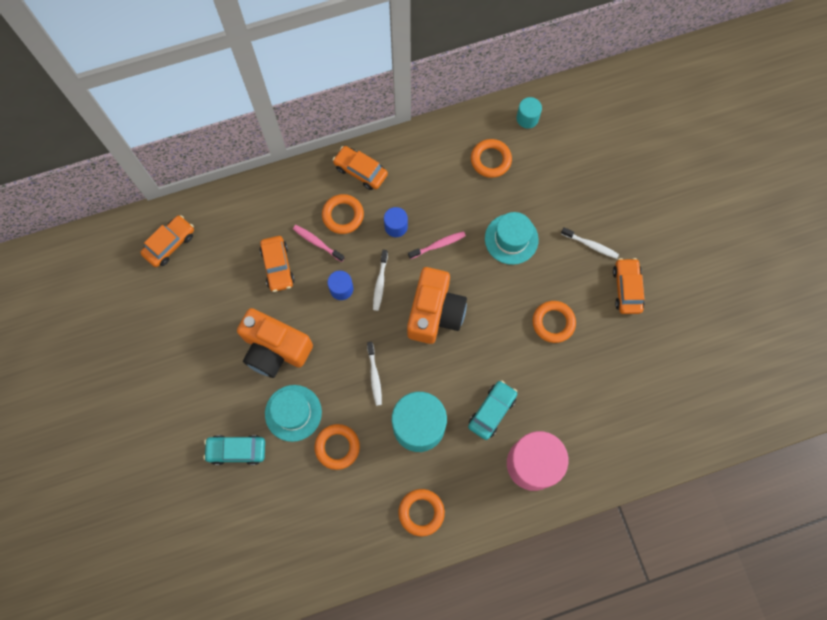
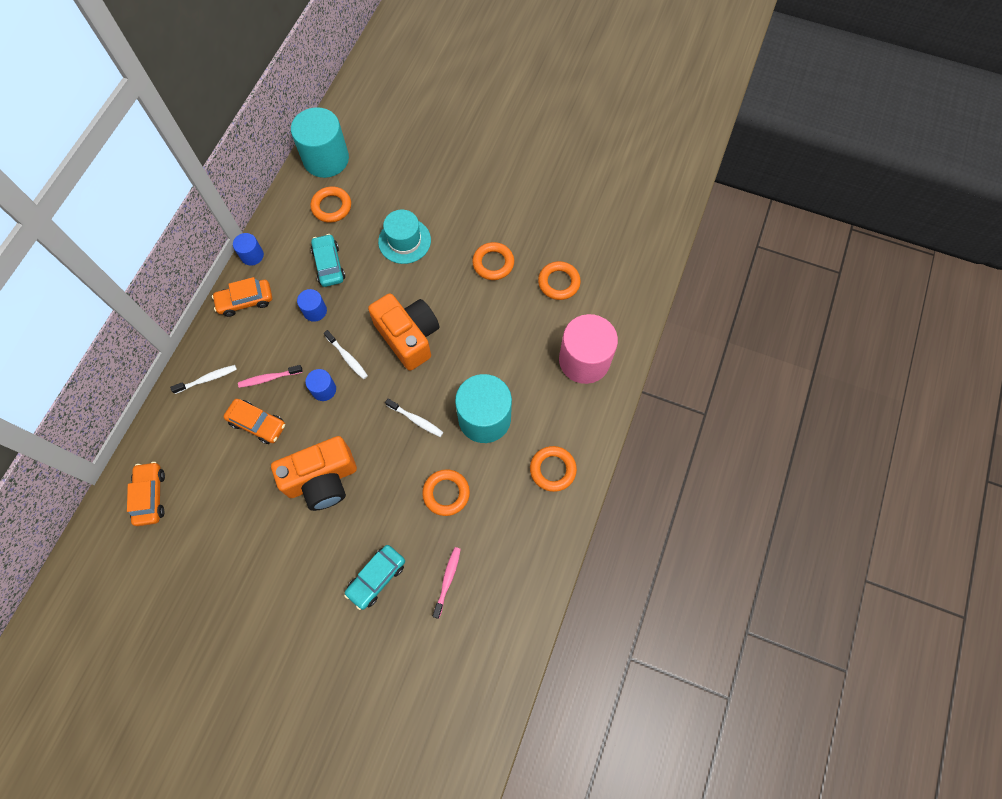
camera: 50 degrees left, 5 degrees down
turquoise hat [265,385,322,442] -> none
orange ring [322,194,364,234] -> orange ring moved to [538,261,581,300]
pink toothbrush [408,231,466,259] -> pink toothbrush moved to [433,547,461,619]
turquoise car [468,380,517,440] -> turquoise car moved to [311,234,345,287]
turquoise cylinder [516,97,542,128] -> turquoise cylinder [291,107,349,178], size x2.10
white toothbrush [561,227,619,259] -> white toothbrush moved to [170,365,237,394]
orange car [613,258,645,314] -> none
none -> blue cylinder [233,233,264,266]

